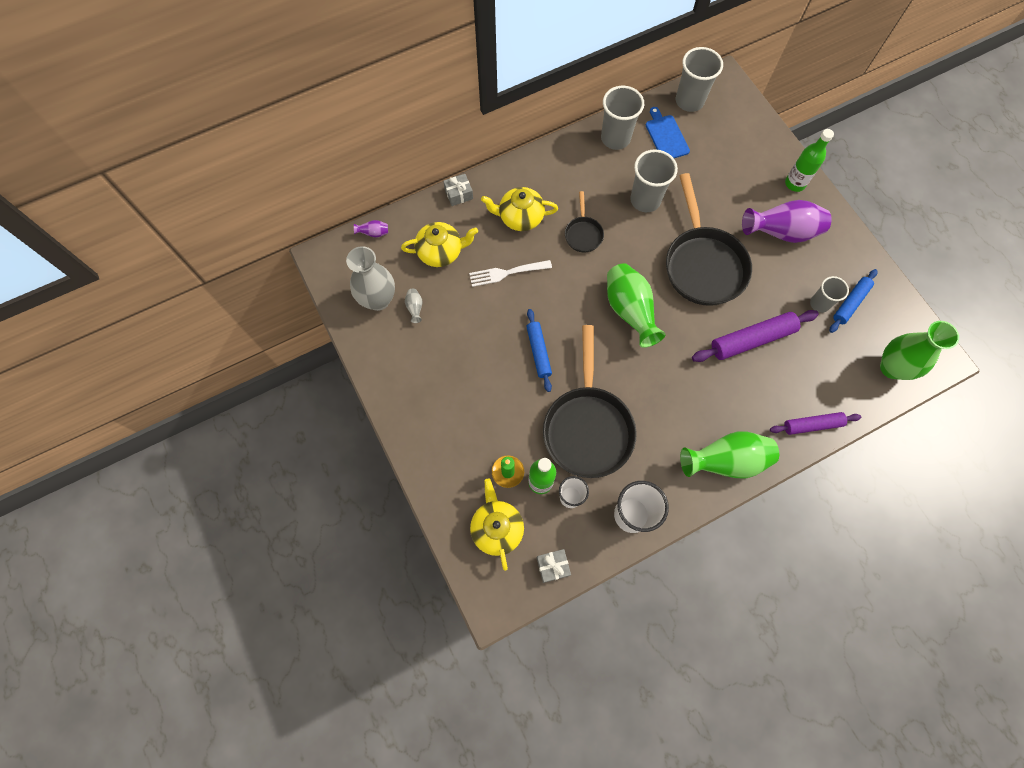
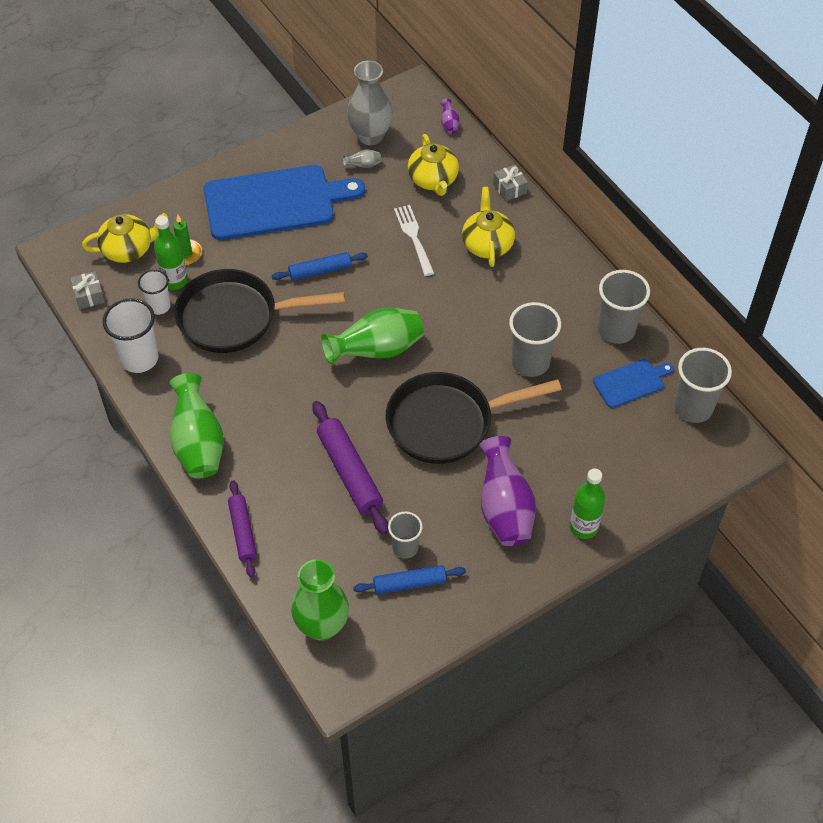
camera: 85 degrees right, 15 degrees down
black pan [565,191,604,252] -> none
blue rolling pin [830,269,877,333] -> blue rolling pin turned 45 degrees counterclockwise [353,565,466,594]
none -> blue cutting board [204,165,365,240]

